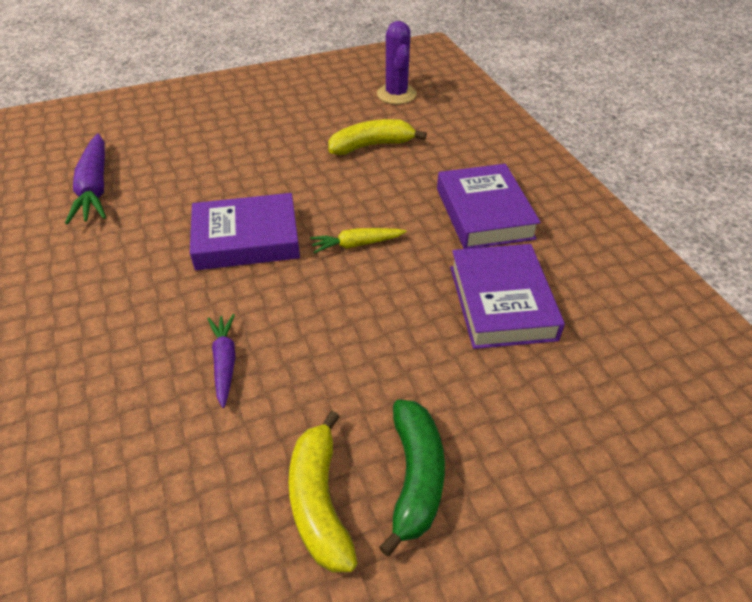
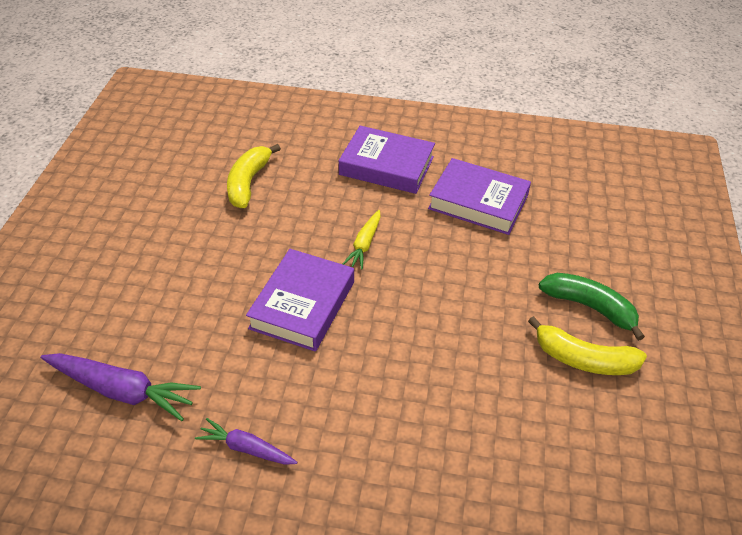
camera: 60 degrees left, 0 degrees up
purple carrot [208,314,235,408] -> purple carrot moved to [195,418,298,465]
purple cactus [377,21,417,104] -> none

